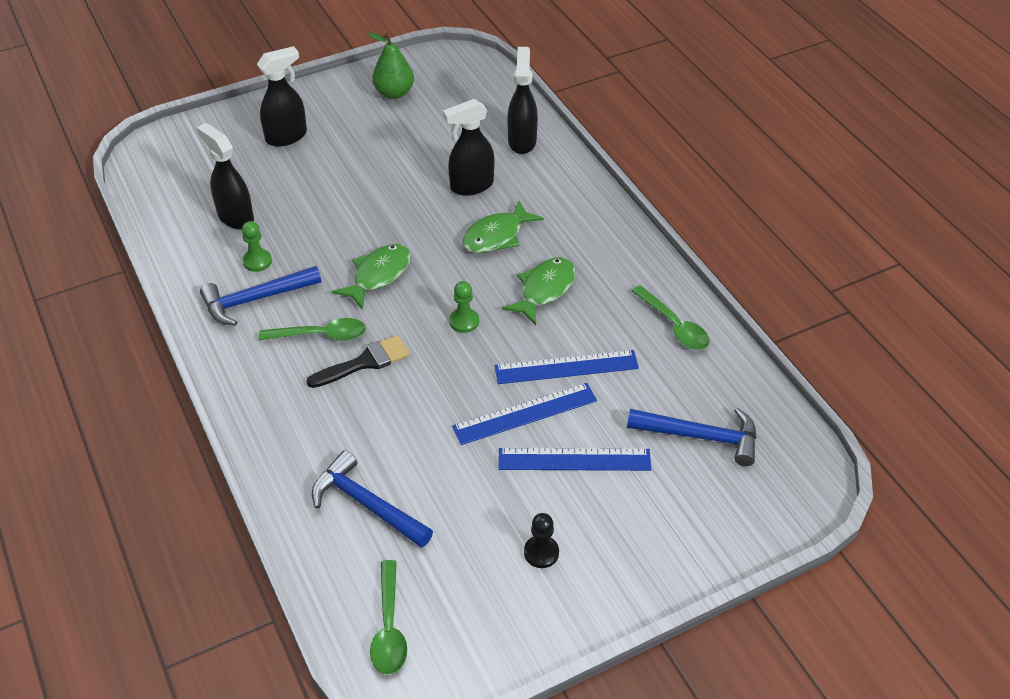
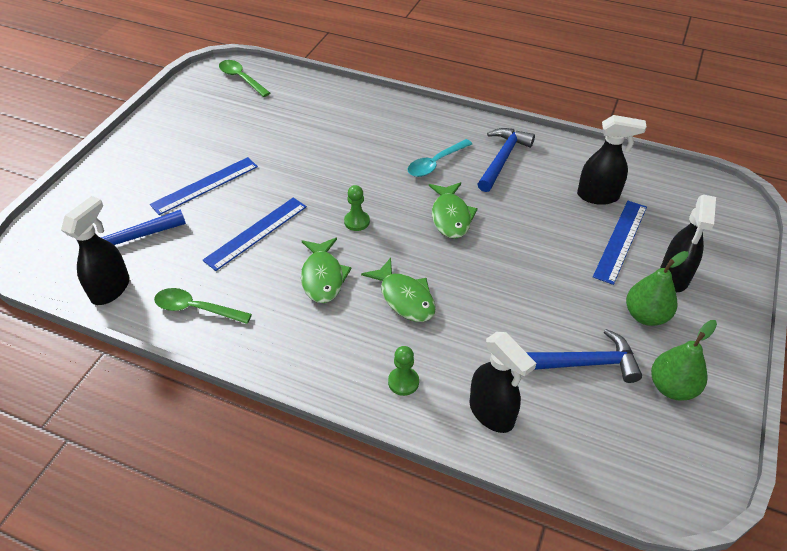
camera: 140 degrees right, 0 degrees up
green pawn [242,221,272,272] -> green pawn moved to [388,346,419,396]
green spoon [258,318,366,341] -> turquoise spoon [407,139,472,177]
black brush [306,335,410,388] -> none
blue hammer [312,450,433,548] -> blue hammer moved to [526,329,642,383]
black spray bottle [443,99,494,196] -> black spray bottle moved to [61,196,130,305]
blue ruler [452,383,597,445] -> blue ruler moved to [593,201,647,285]
green fish [462,200,544,253] -> green fish turned 135 degrees clockwise [361,257,436,322]
black pawn [524,513,559,568] -> none
none -> green pear [626,251,689,326]

